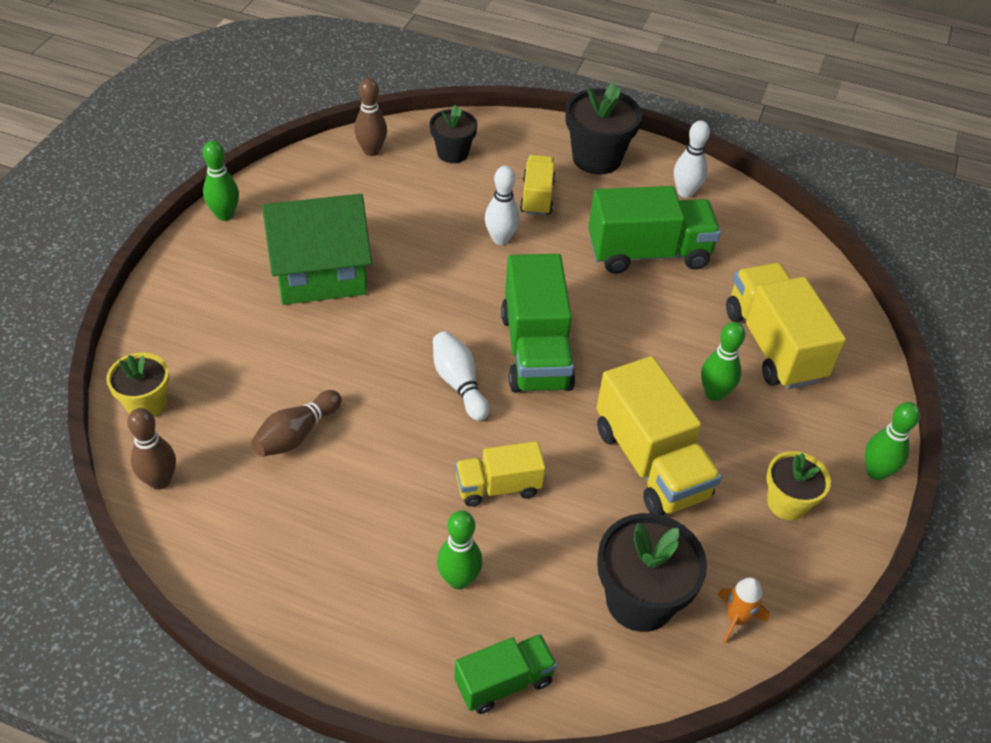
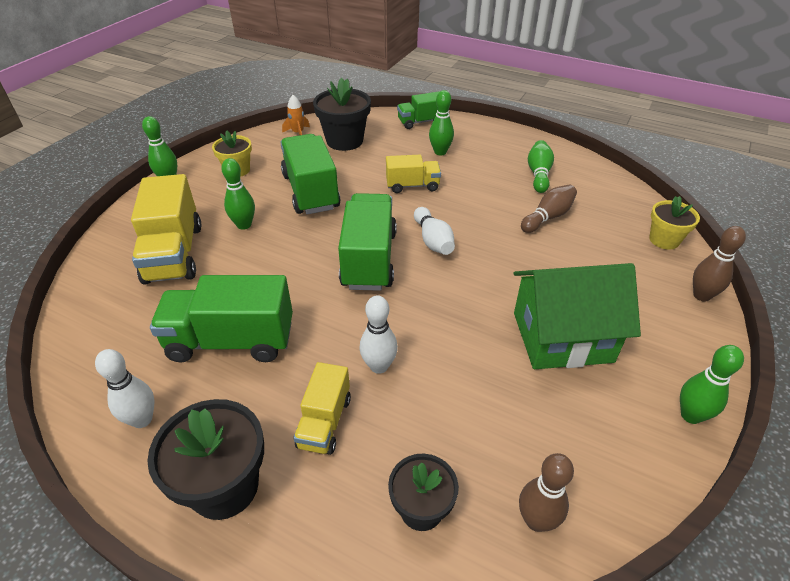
camera: 170 degrees left, 5 degrees down
brown bowling pin [127,408,176,490] -> brown bowling pin moved to [693,226,746,302]
yellow truck [597,356,722,515] -> green truck [280,134,340,214]
none -> green bowling pin [528,140,554,193]

